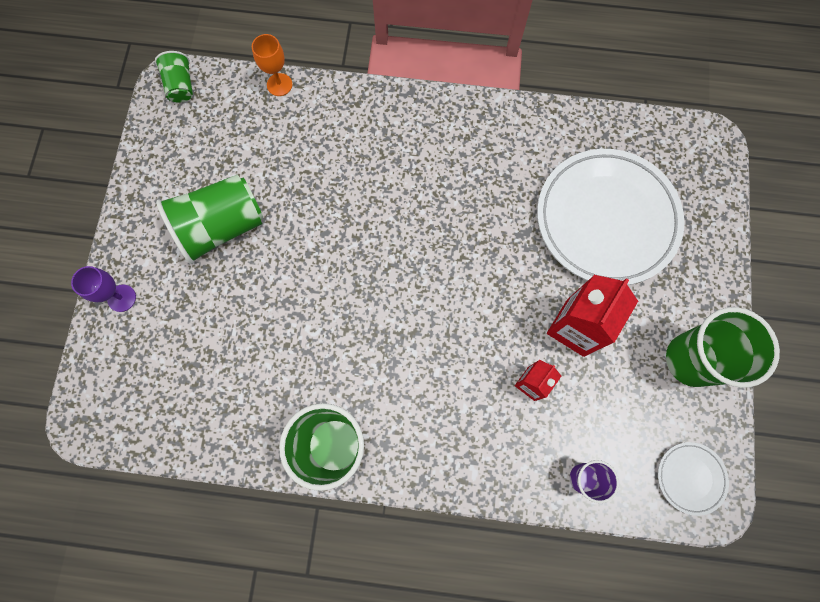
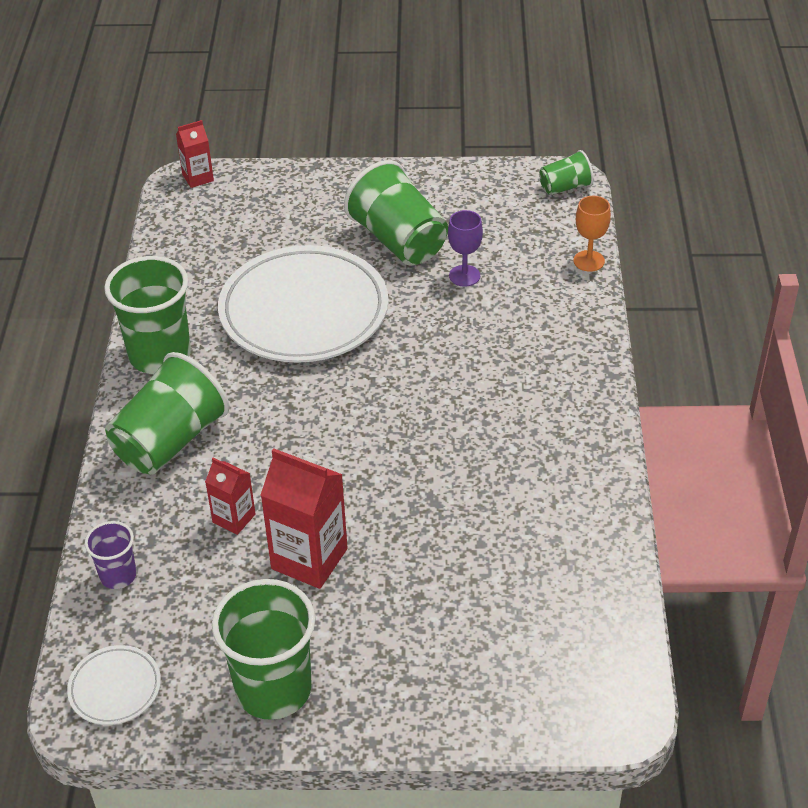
camera: 85 degrees right, 30 degrees down
purple goblet [71,266,136,312] -> purple goblet moved to [448,210,483,287]
white plate [537,149,685,285] -> white plate moved to [218,245,389,363]
none -> green cup [105,352,229,475]
none -> red carton [176,120,214,188]

